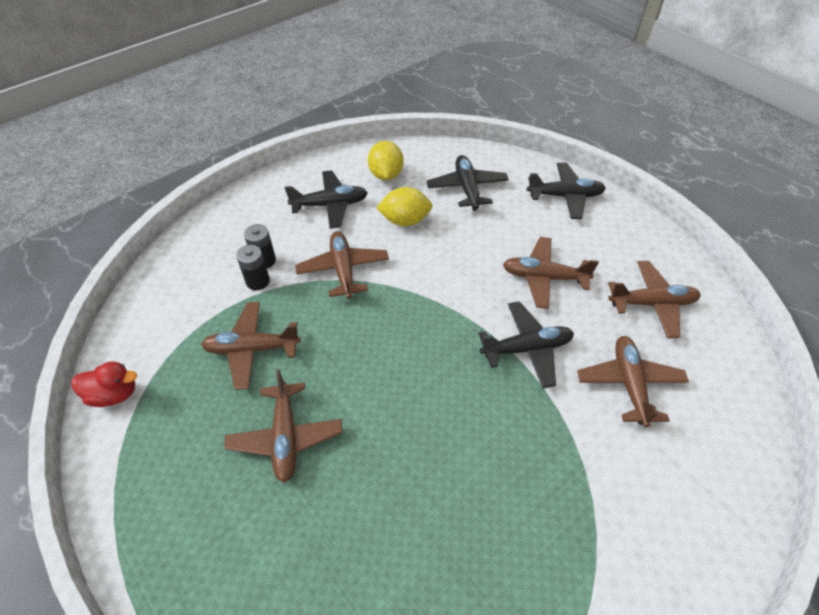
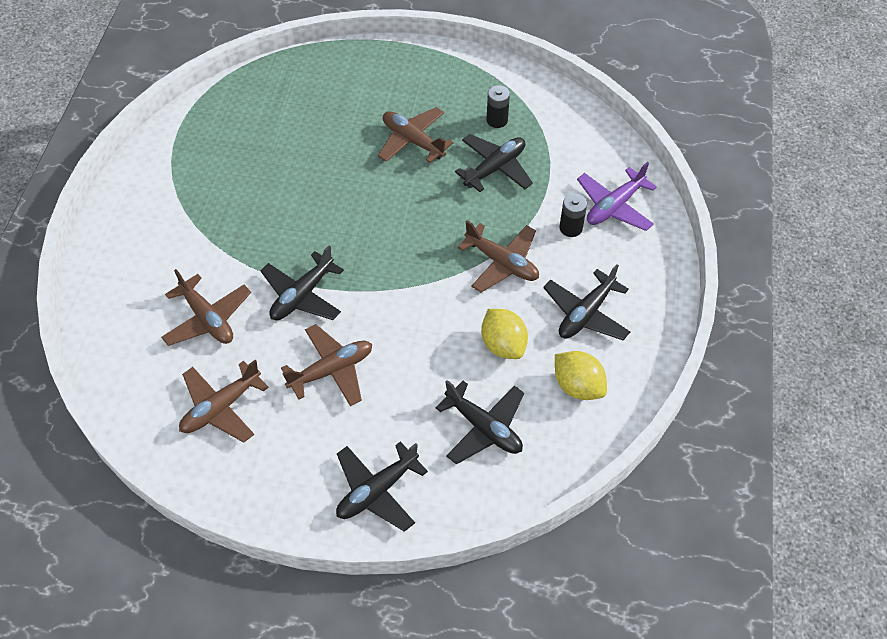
camera: 140 degrees right, 5 degrees up
red duck [71,361,137,407] -> none
brown plane [201,302,301,390] -> black plane [455,134,533,192]
black battery [236,245,270,290] -> black battery moved to [486,85,510,128]
yellow lemon [376,187,432,226] -> yellow lemon turned 75 degrees counterclockwise [481,309,528,359]
none -> purple plane [577,162,657,231]

